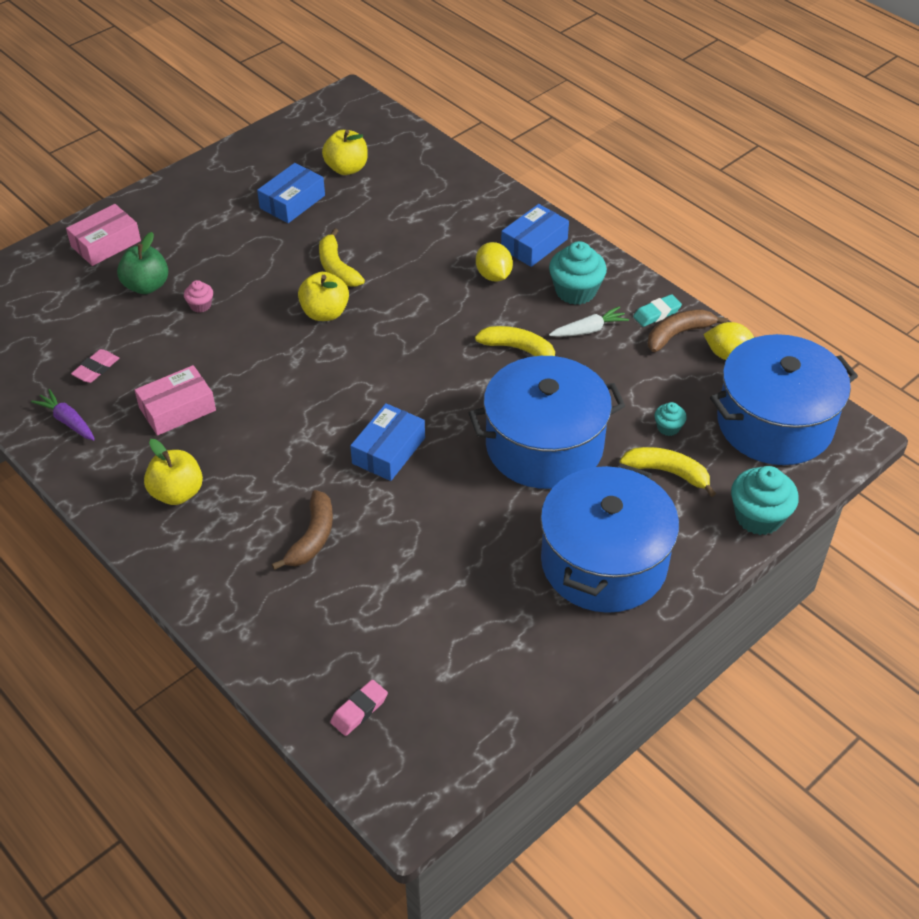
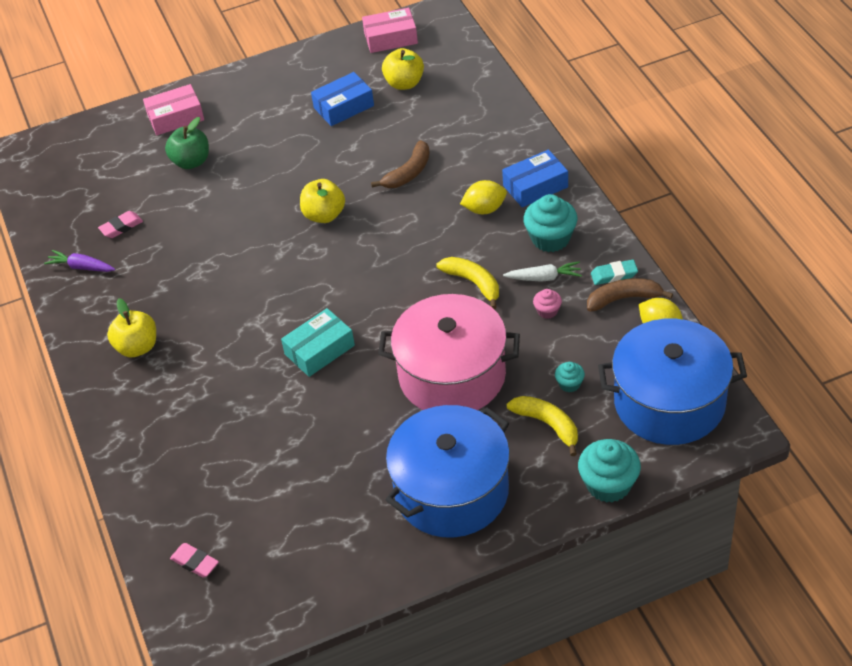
camera: 25 degrees right, 0 degrees up
purple carrot [31,389,95,441] -> purple carrot turned 45 degrees counterclockwise [44,250,115,272]
pink box [135,365,216,436] -> pink box moved to [362,8,418,53]
pink cupcake [184,280,213,313] -> pink cupcake moved to [533,289,562,319]
brown banana [272,490,333,570] -> brown banana moved to [371,140,430,188]
yellow banana [319,228,365,287] -> none
pink eraser [330,680,388,736] -> pink eraser turned 60 degrees clockwise [170,543,219,578]
blue box [350,403,425,481] -> turquoise box [281,308,355,377]
blue pot [469,356,625,489] -> pink pot [378,294,520,410]
yellow lemon [476,242,513,282] -> yellow lemon turned 75 degrees clockwise [460,180,507,214]

